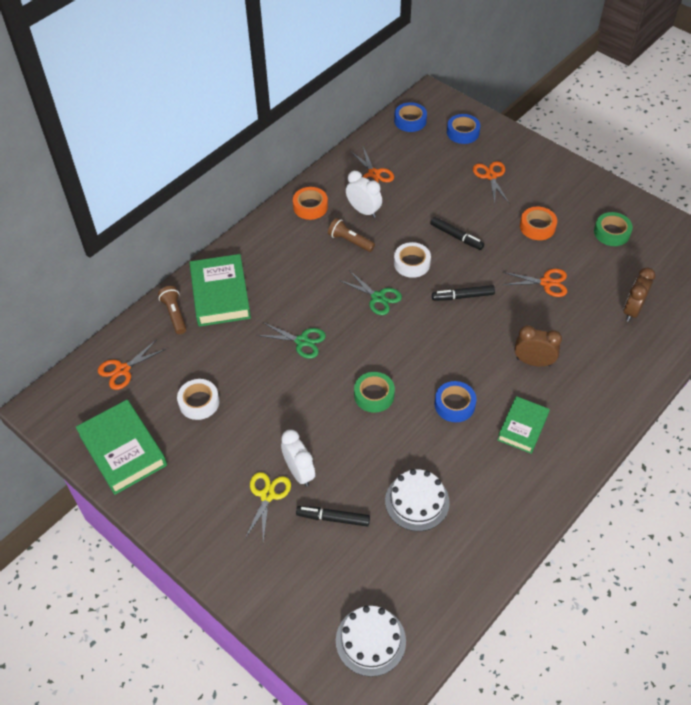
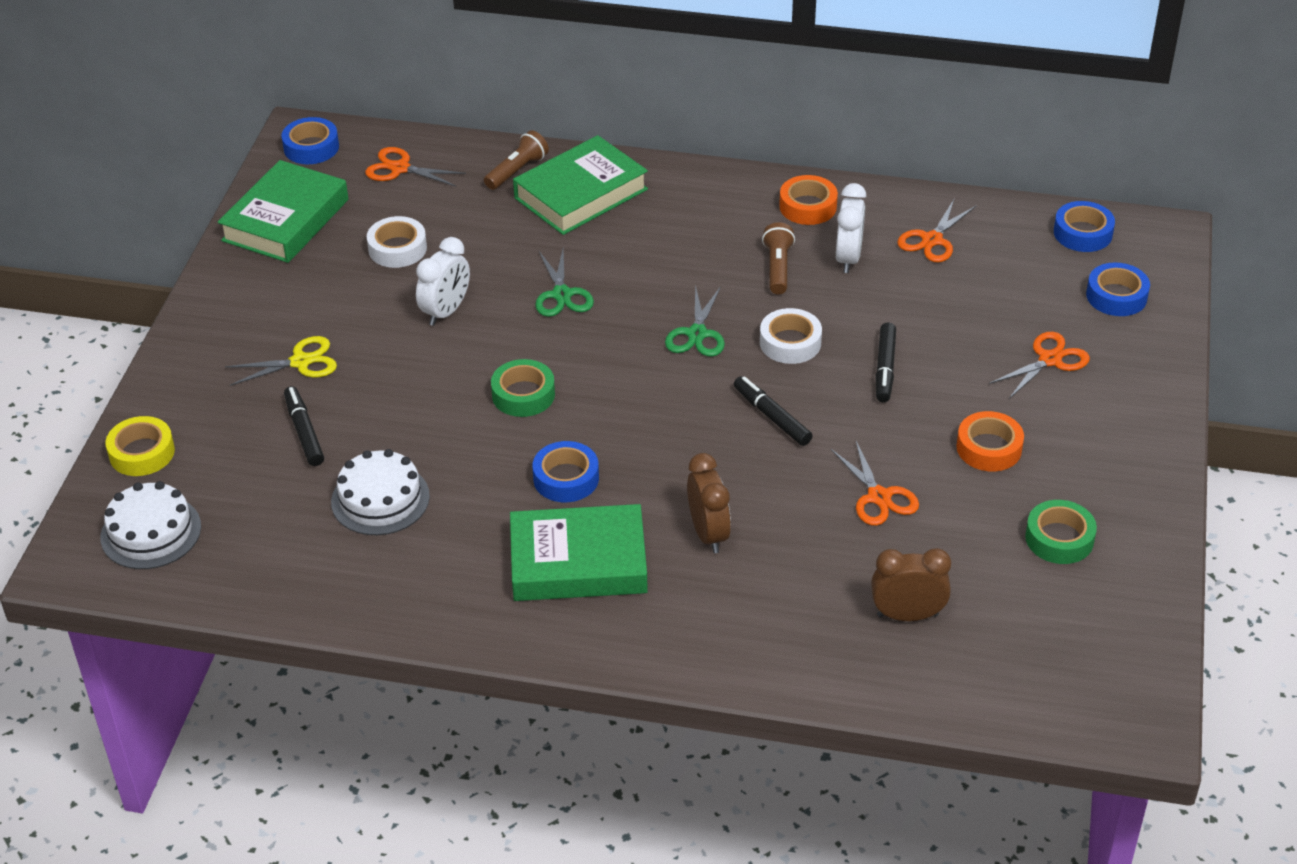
camera: 60 degrees right, 10 degrees down
white clock [281,430,315,487] -> white clock moved to [416,237,470,326]
green book [497,396,550,454] -> green book [510,504,648,601], size x1.59
none -> yellow tape [105,416,175,476]
none -> blue tape [281,117,339,164]

